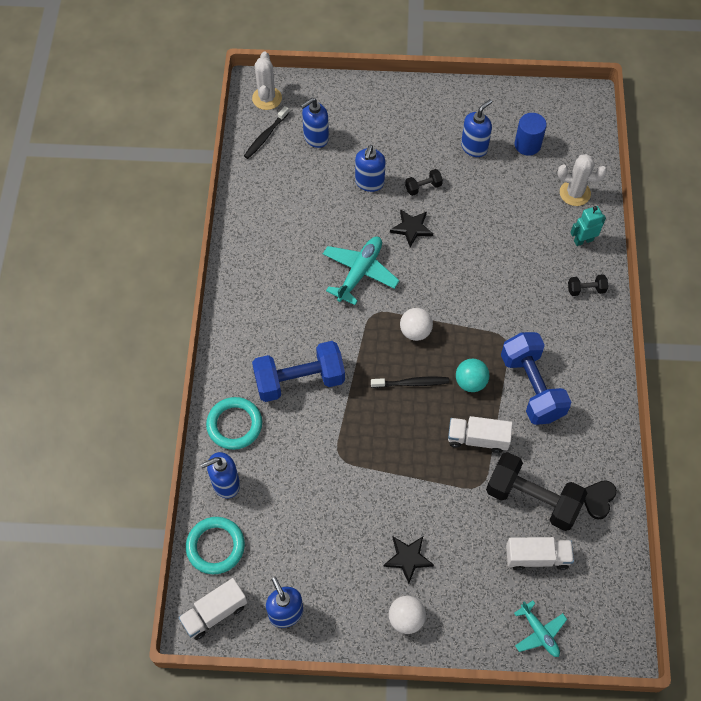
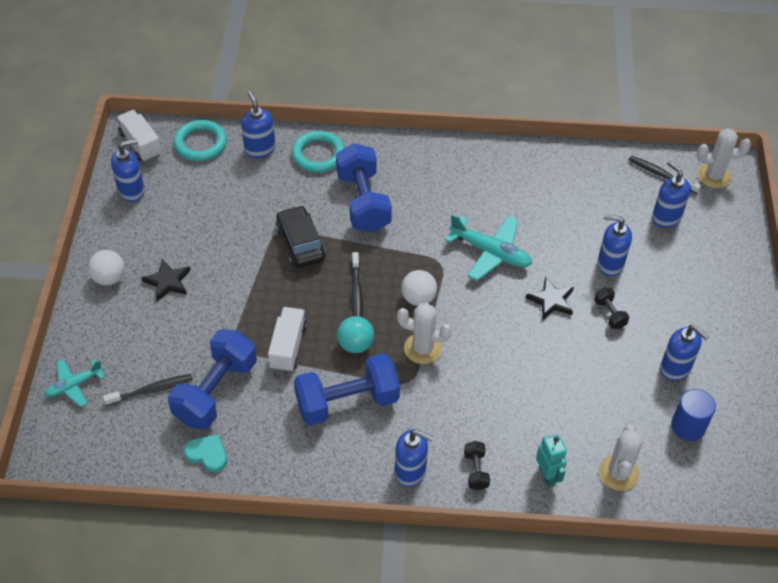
camera: 90 degrees right, 10 degrees down
black dumbbell [486,452,587,531] -> blue dumbbell [168,329,257,429]
white truck [506,537,574,571] -> black toothbrush [103,374,193,406]
black heart [584,480,617,520] -> turquoise heart [184,434,227,472]
none -> black car [276,205,326,268]
none -> blue soap dispenser [395,429,433,487]
none -> white cactus [397,303,452,364]

